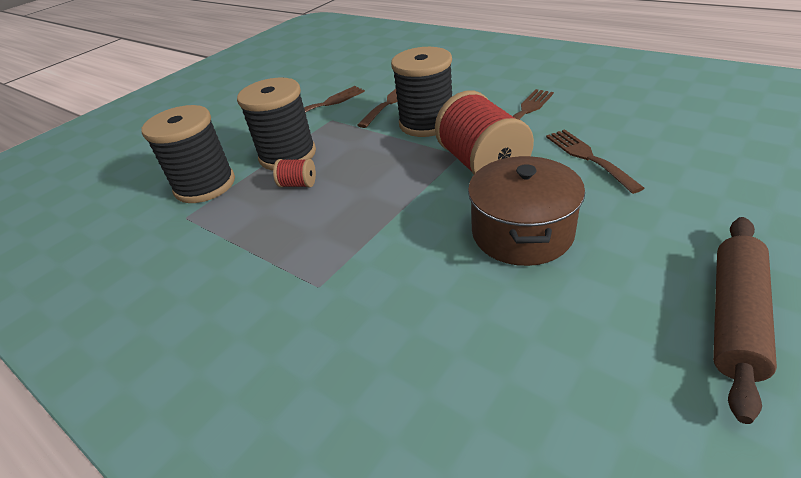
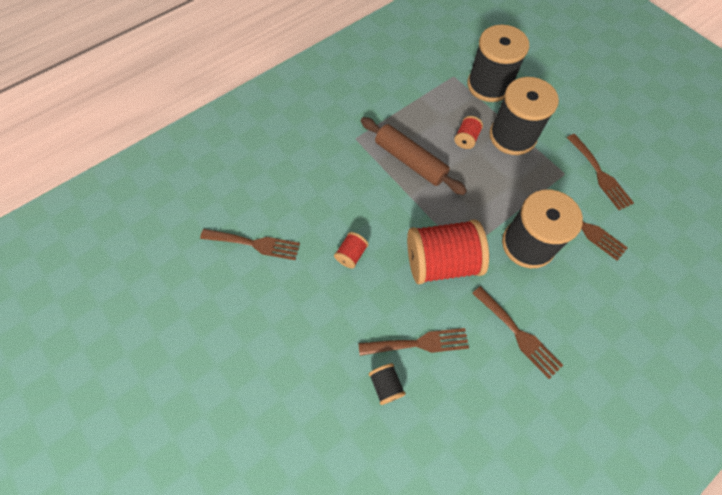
camera: 100 degrees right, 25 degrees up
brown pot [468,156,585,266] -> red spool [334,232,369,269]
brown rolling pin [713,217,777,424] -> brown rolling pin moved to [361,117,467,195]
none -> brown fork [200,229,300,260]
none -> black spool [369,363,406,405]

